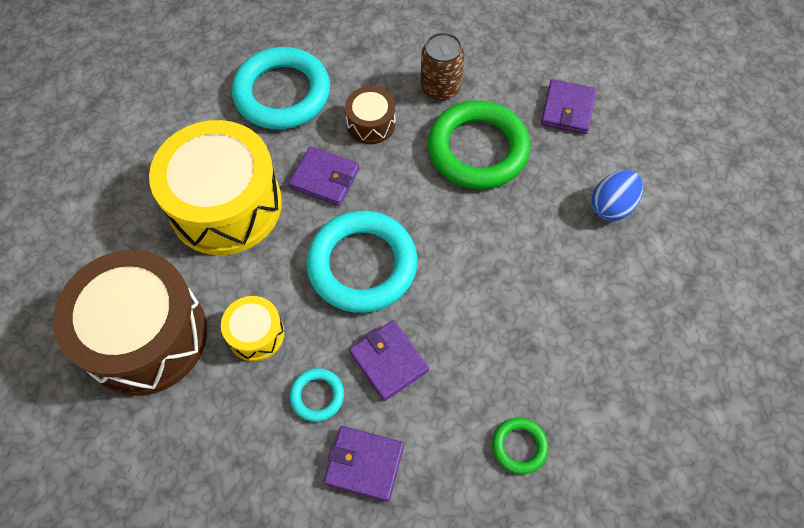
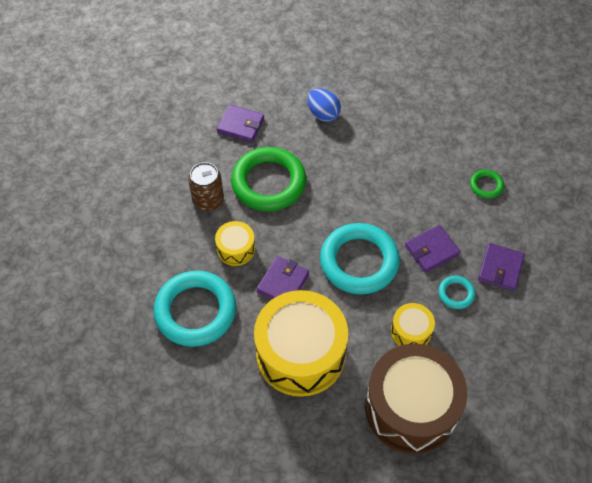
camera: 85 degrees left, 5 degrees down
brown drum [345,86,396,144] -> yellow drum [215,221,255,266]

